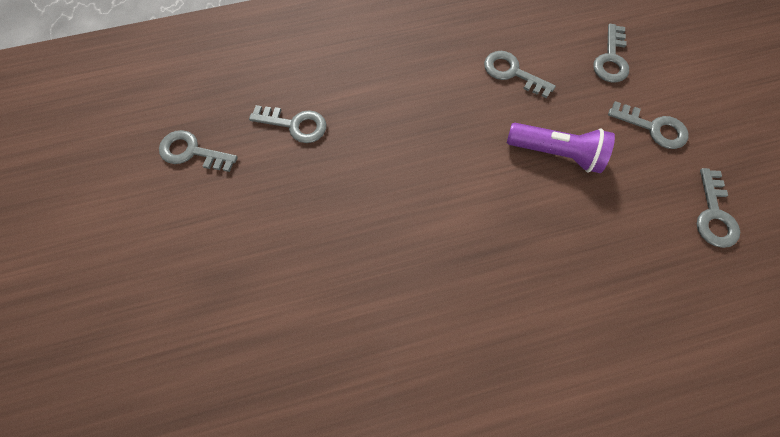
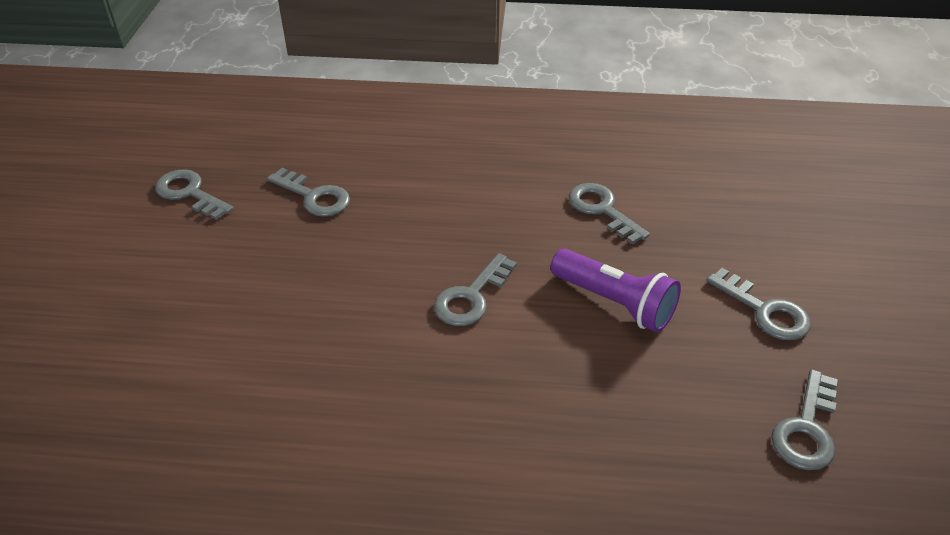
camera: 20 degrees right, 25 degrees down
grey key [593,24,629,82] -> grey key moved to [434,253,517,326]

